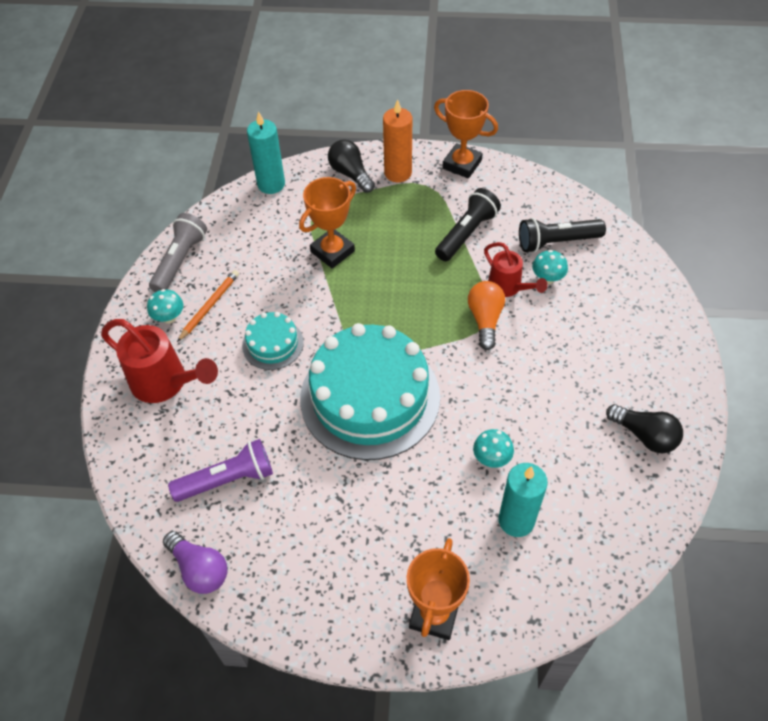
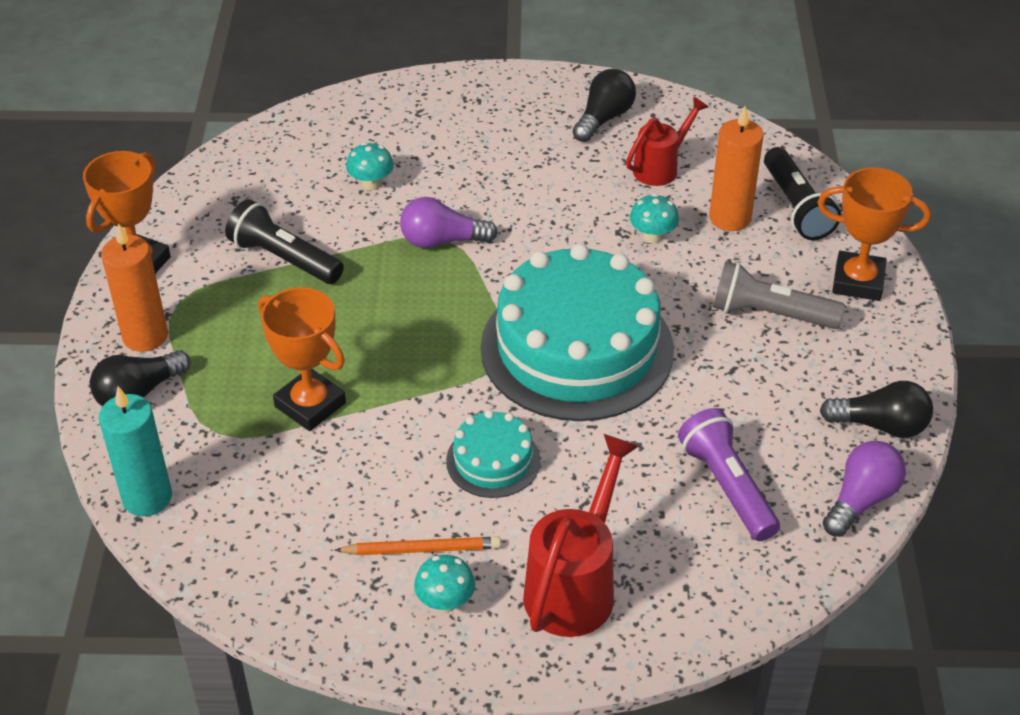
camera: 95 degrees left, 10 degrees down
grey flashlight [149,213,207,292] -> grey flashlight moved to [713,261,845,329]
orange pencil [177,270,239,342] -> orange pencil turned 150 degrees clockwise [334,537,501,555]
orange light bulb [468,281,505,350] -> purple light bulb [400,197,498,248]
red watering can [484,242,548,297] -> red watering can moved to [626,97,708,186]
turquoise candle [498,463,548,537] -> orange candle [709,106,764,231]
black flashlight [519,218,606,253] -> black flashlight moved to [764,147,841,240]
none -> black light bulb [820,381,933,438]

